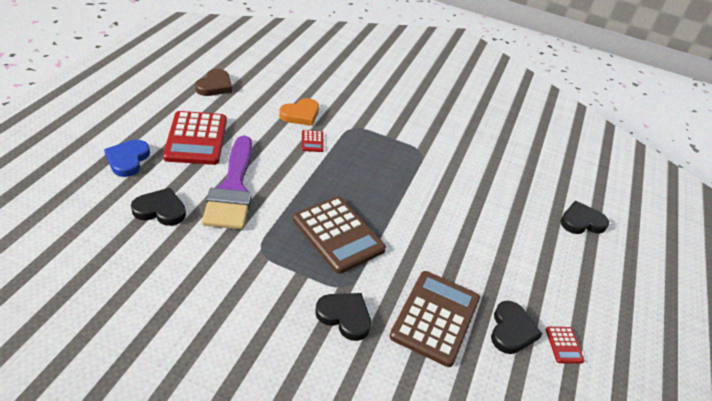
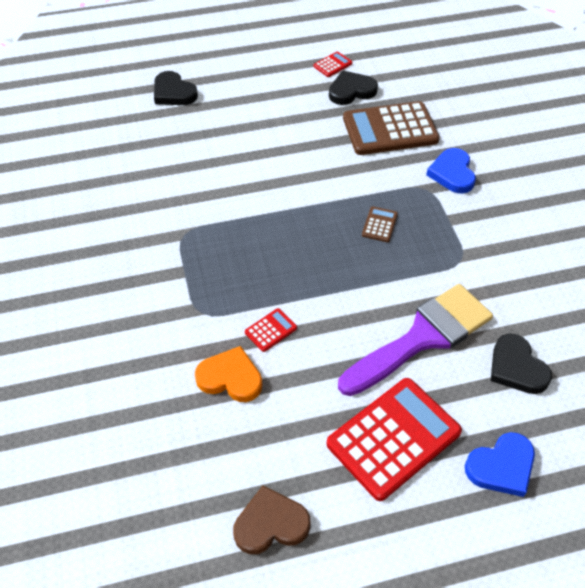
camera: 120 degrees left, 10 degrees up
brown calculator [293,196,386,274] -> brown calculator [362,206,398,242], size x0.43
black heart [315,293,371,341] -> blue heart [426,148,476,194]

